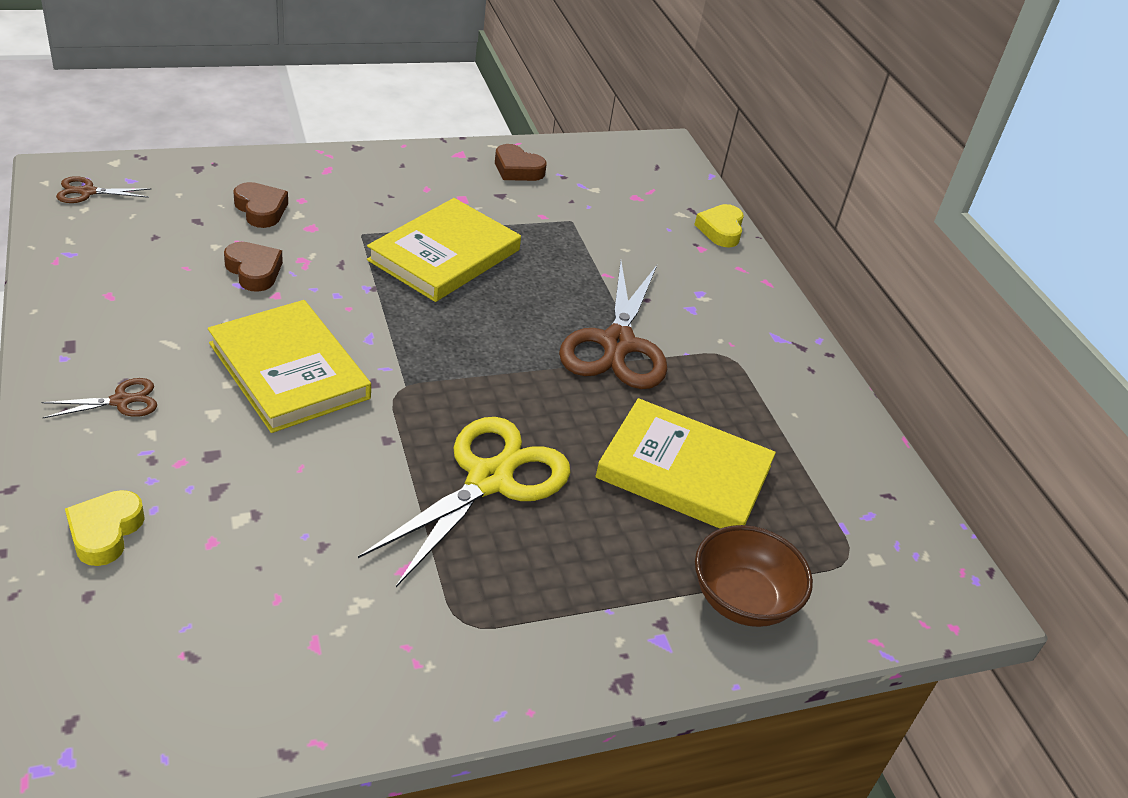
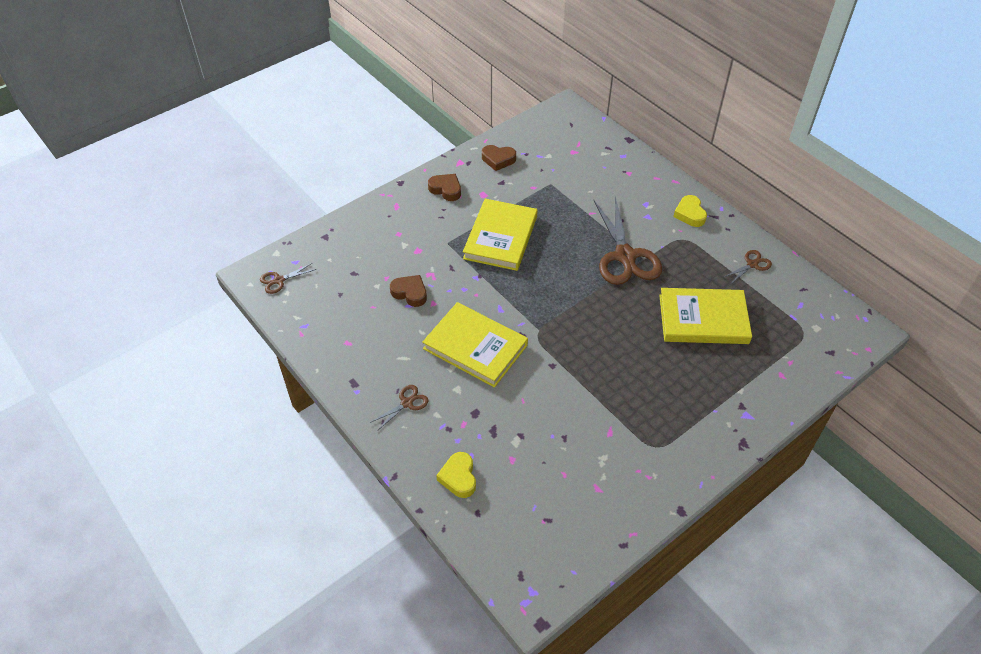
camera: 15 degrees left, 10 degrees up
brown heart [233,182,288,228] -> brown heart moved to [428,174,461,201]
yellow scissors [358,417,571,587] -> none
yellow heart [694,204,744,247] -> yellow heart moved to [673,195,707,227]
brown bowl [695,525,813,627] -> none
none -> brown scissors [724,250,772,284]

